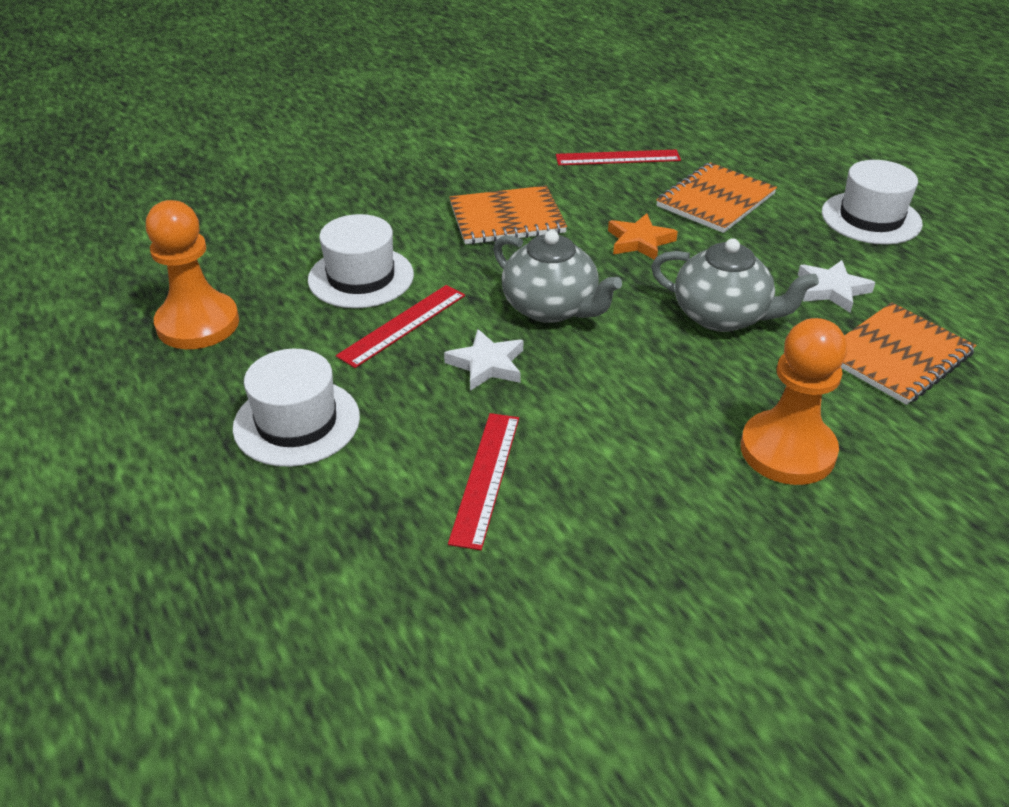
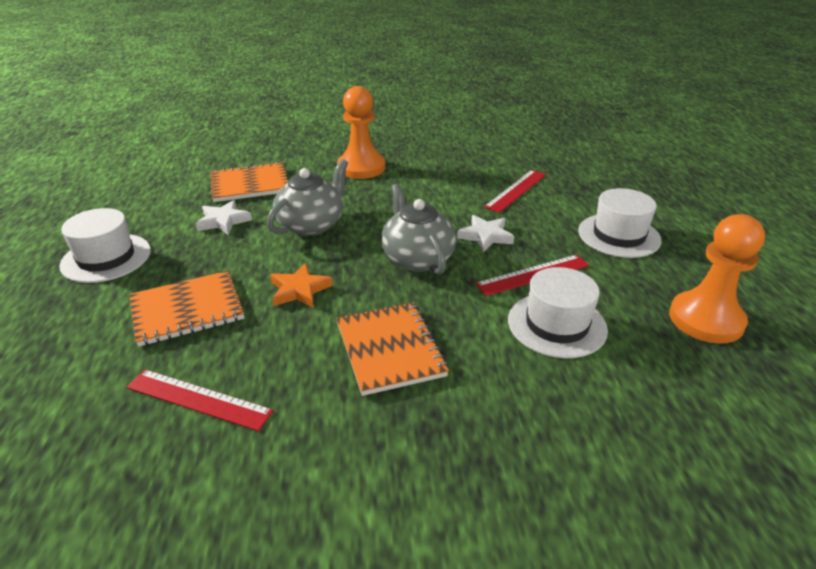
camera: 155 degrees left, 5 degrees down
orange notebook [449,186,567,245] -> orange notebook turned 60 degrees clockwise [336,302,449,396]
grey teapot [651,238,819,332] -> grey teapot turned 75 degrees clockwise [267,159,348,236]

